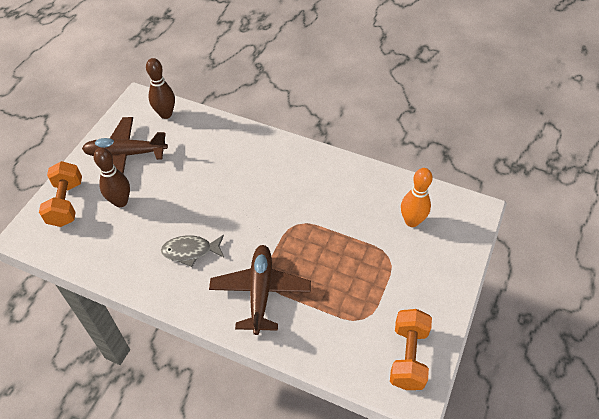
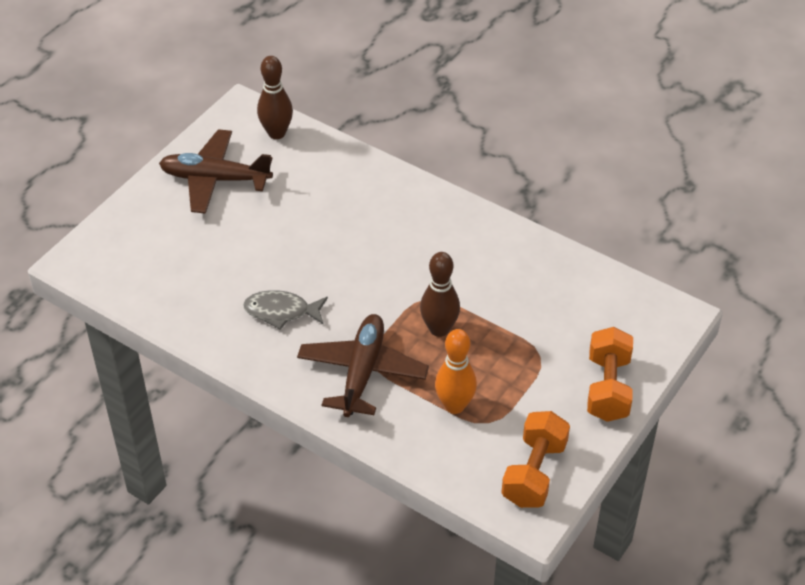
camera: 10 degrees right, 5 degrees down
orange dumbbell [39,161,82,227] -> orange dumbbell moved to [587,327,633,422]
brown bowling pin [94,148,130,207] -> brown bowling pin moved to [420,252,460,337]
orange bowling pin [401,168,433,227] -> orange bowling pin moved to [435,329,477,414]

